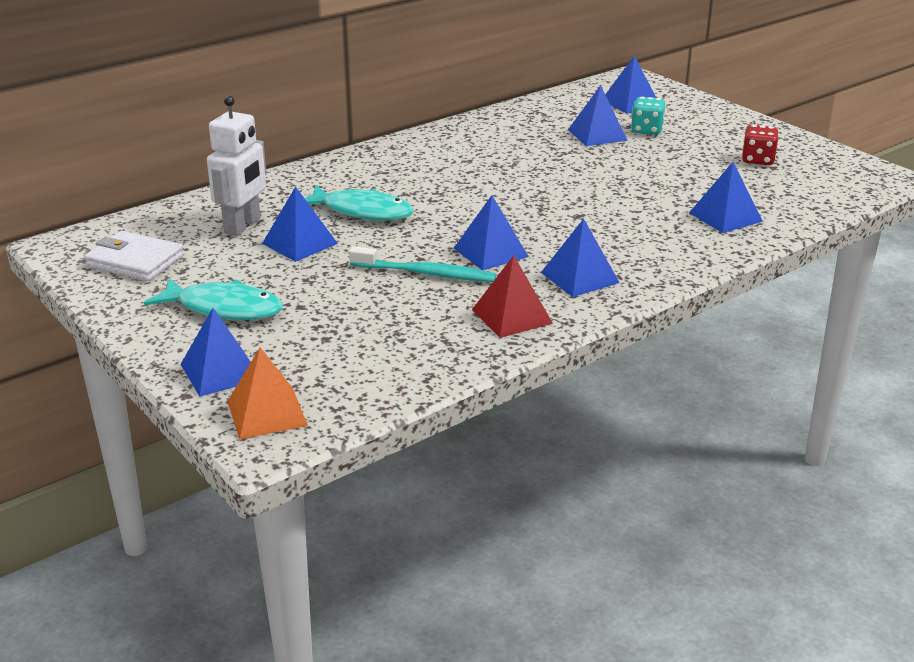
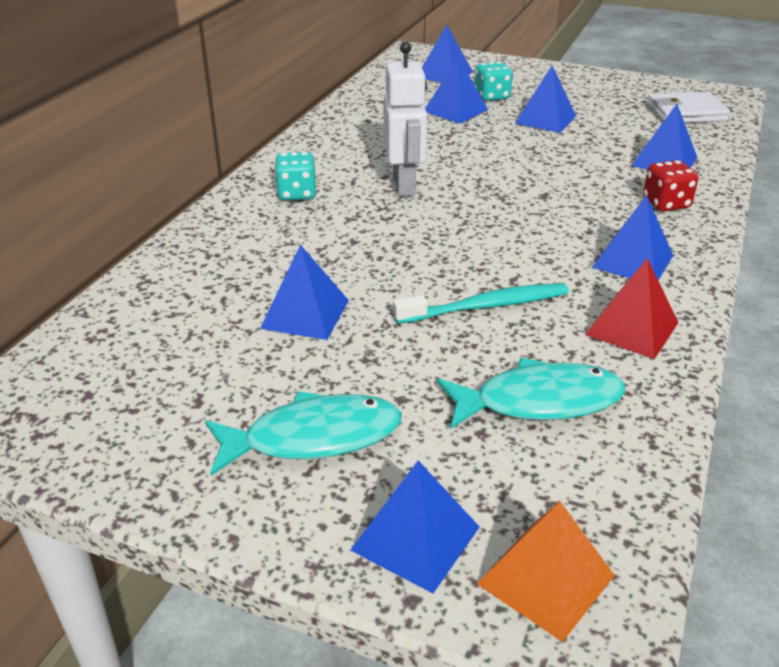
camera: 30 degrees left, 5 degrees up
white wallet [84,231,184,281] -> white wallet moved to [647,92,730,123]
white robot [207,96,266,236] -> white robot moved to [384,41,427,196]
turquoise fish [305,185,414,221] -> turquoise fish moved to [437,358,625,429]
blue pyramid [454,195,529,270] -> blue pyramid moved to [515,66,576,133]
red dice [742,125,779,165] -> red dice moved to [643,160,698,211]
none -> turquoise dice [275,152,317,200]

